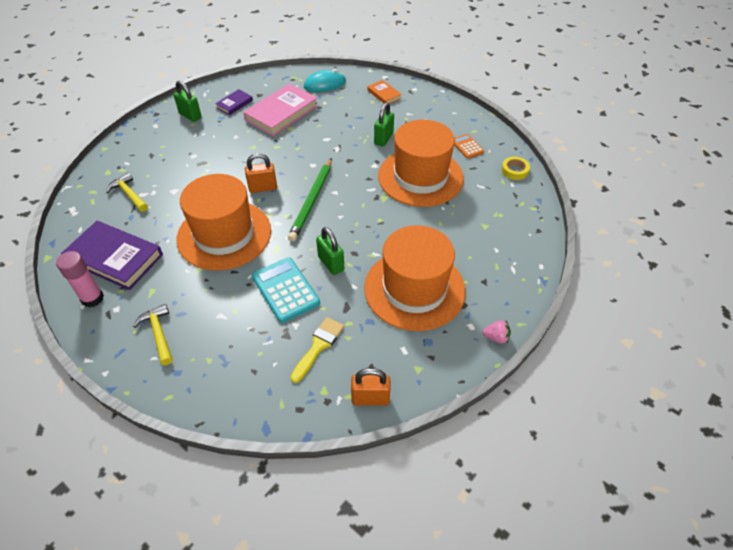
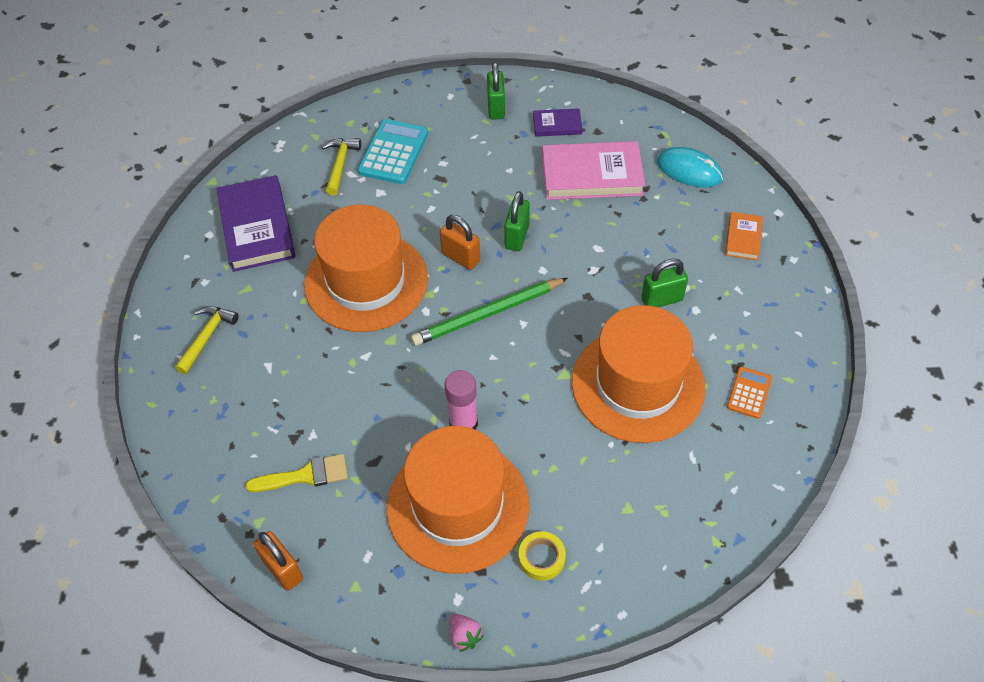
camera: 50 degrees right, 5 degrees up
pink glue stick [56,251,104,308] -> pink glue stick moved to [445,370,478,430]
turquoise calculator [252,257,320,323] -> turquoise calculator moved to [358,119,428,184]
green padlock [316,227,344,275] -> green padlock moved to [504,191,530,251]
yellow tape [501,157,530,180] -> yellow tape moved to [519,531,566,581]

